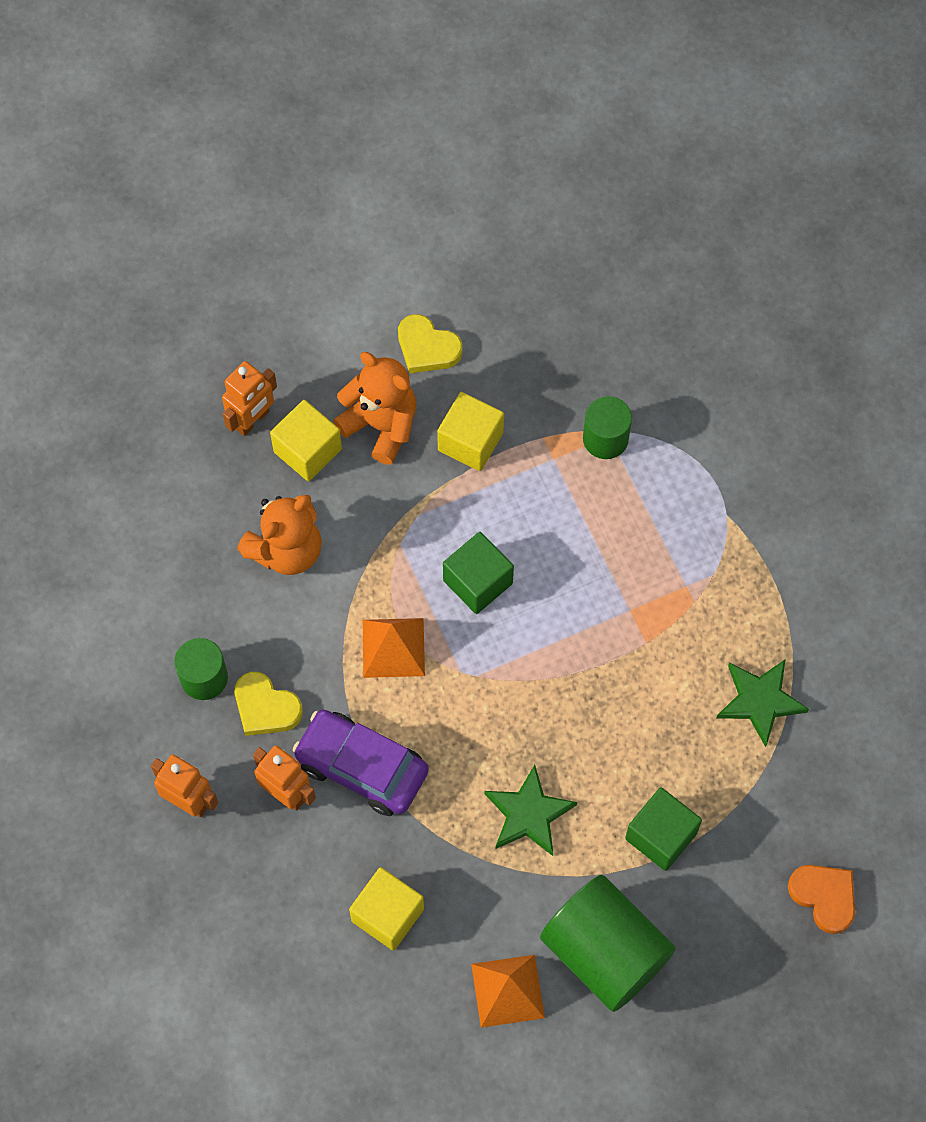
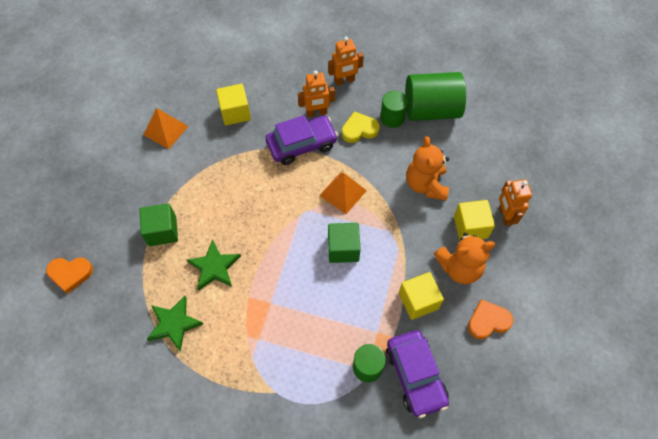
camera: 130 degrees right, 5 degrees down
yellow heart [398,314,462,374] -> orange heart [468,299,513,339]
green star [484,765,577,856] -> green star moved to [187,239,241,291]
green cylinder [540,875,676,1012] -> green cylinder moved to [405,72,466,121]
none -> purple car [386,330,449,418]

